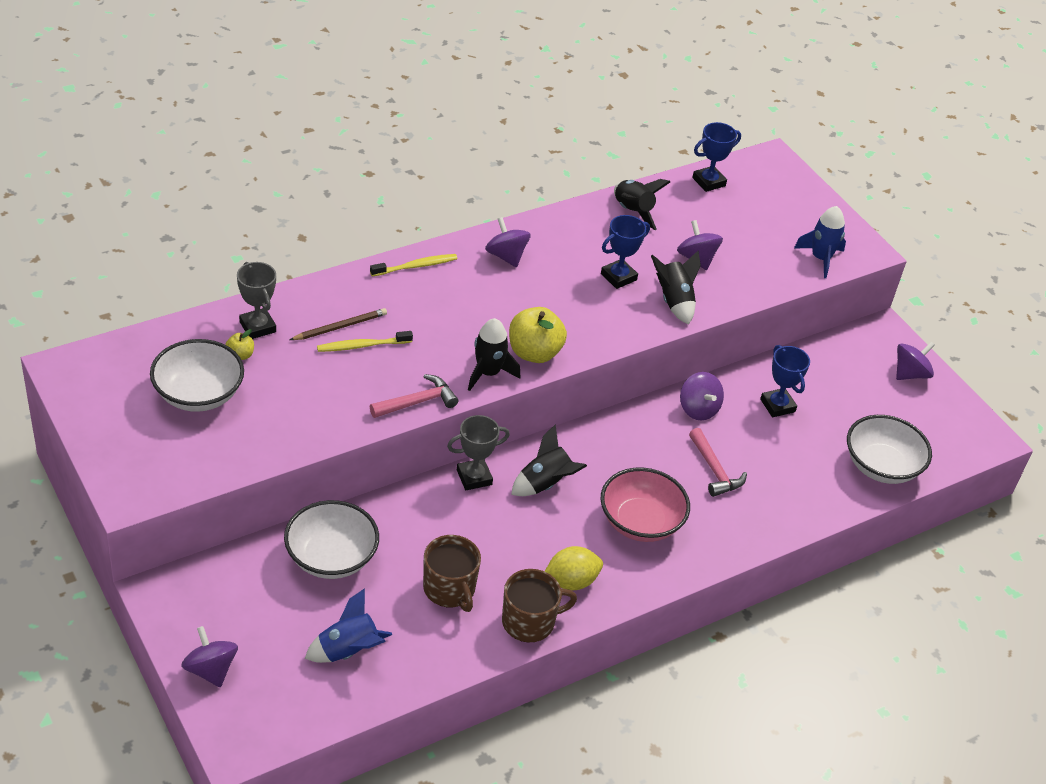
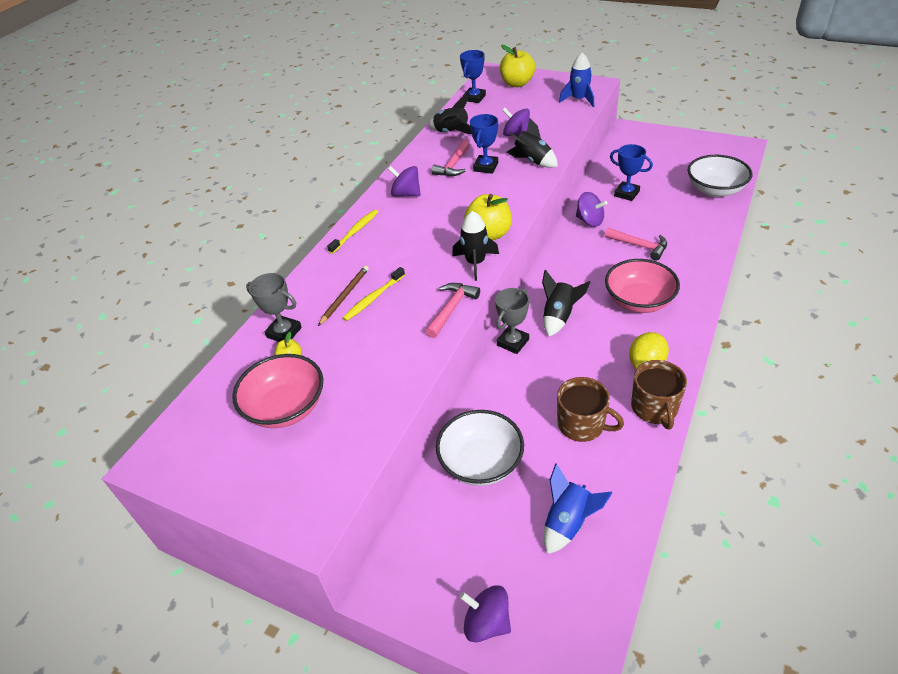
camera: 25 degrees left, 0 degrees up
white bowl [150,339,244,412] -> pink bowl [232,354,323,428]
brown mug [502,569,577,643] -> brown mug turned 135 degrees clockwise [631,360,687,429]
purple spinning top [896,341,935,380] -> none
none -> pink hammer [431,140,470,176]
none -> yellow apple [500,45,535,87]

